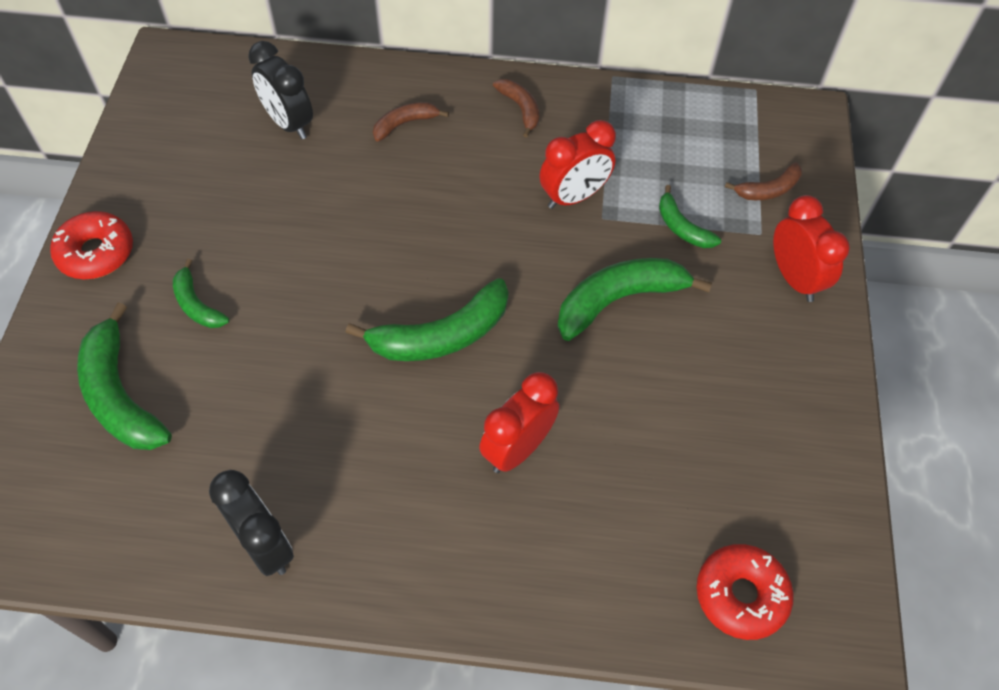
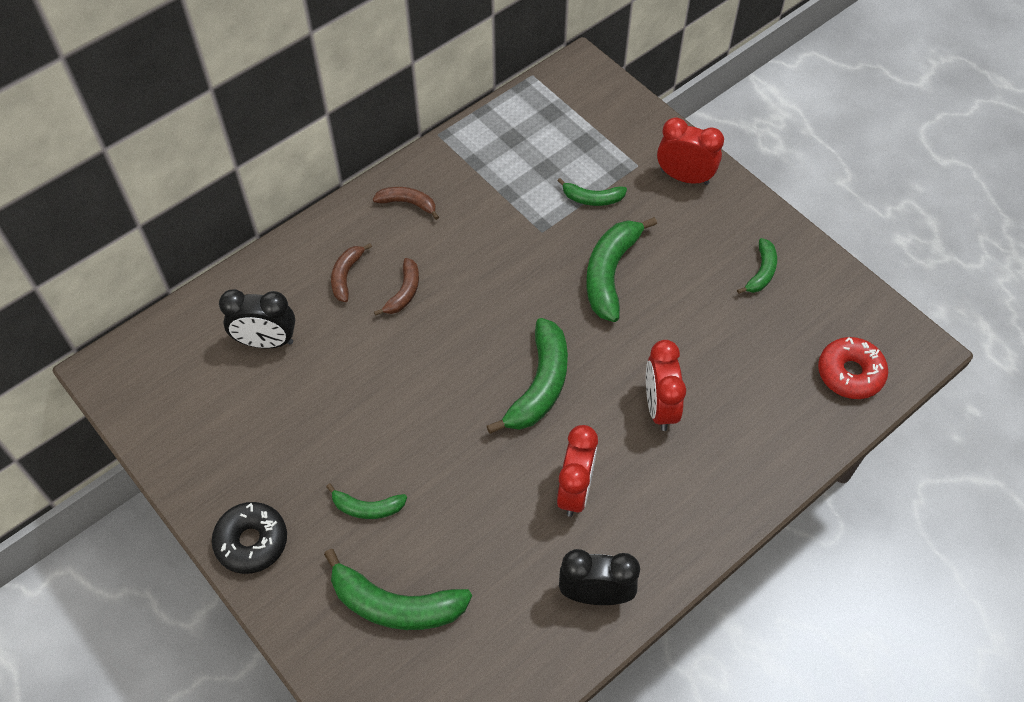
camera: 45 degrees left, 0 degrees up
red donut [50,211,133,279] -> black donut [212,502,287,574]
red clock [540,120,616,209] -> red clock moved to [557,425,598,517]
brown banana [725,162,802,200] -> brown banana moved to [374,258,419,316]
none -> green banana [737,238,777,294]

